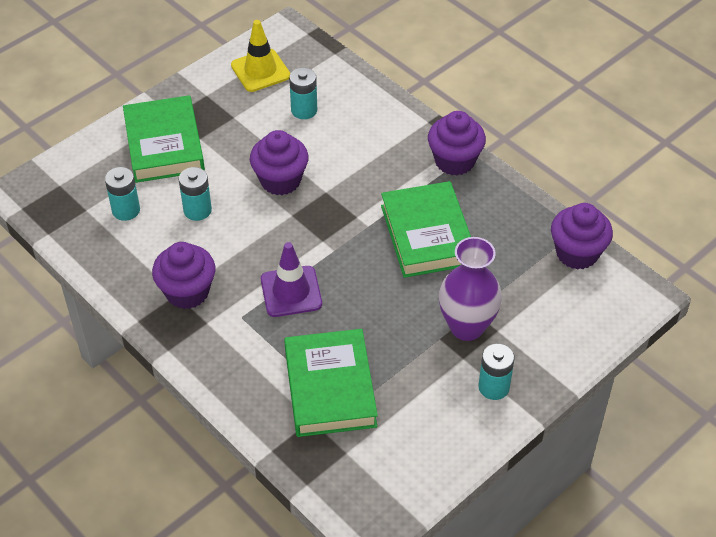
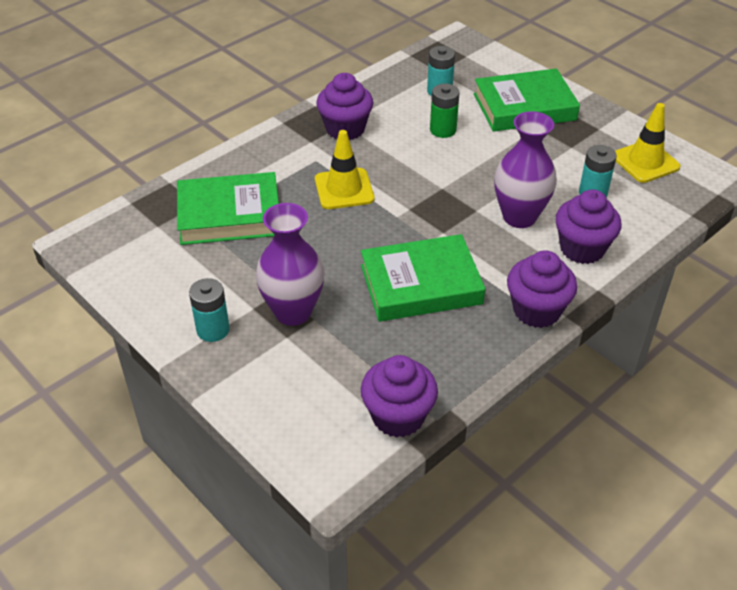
camera: 90 degrees right, 5 degrees down
turquoise battery [179,167,212,221] -> green battery [430,84,460,138]
purple cupcake [250,130,309,195] -> purple cupcake moved to [555,189,622,264]
purple traffic cone [261,242,322,317] -> yellow traffic cone [315,130,374,209]
none -> purple vase [494,111,557,228]

